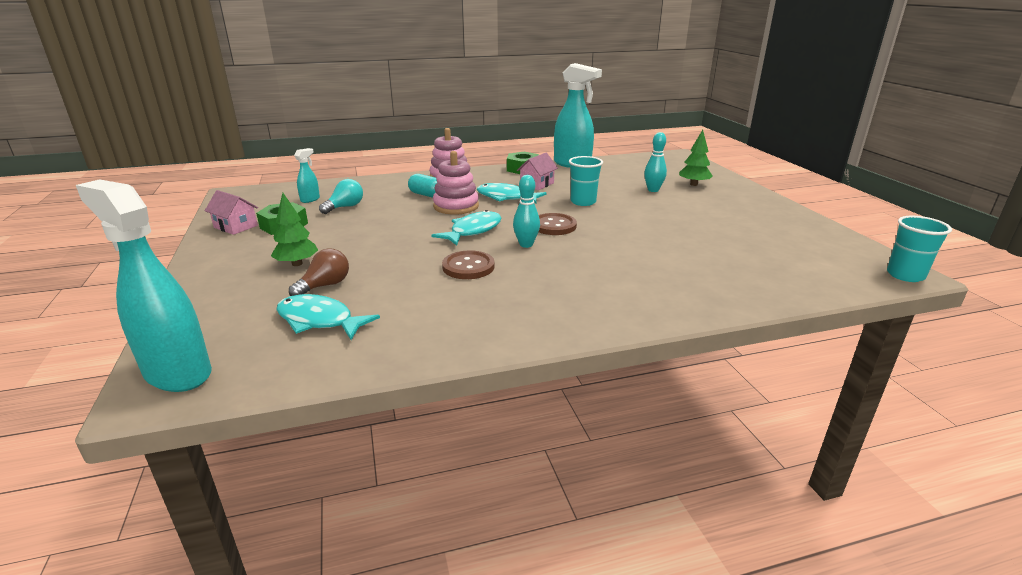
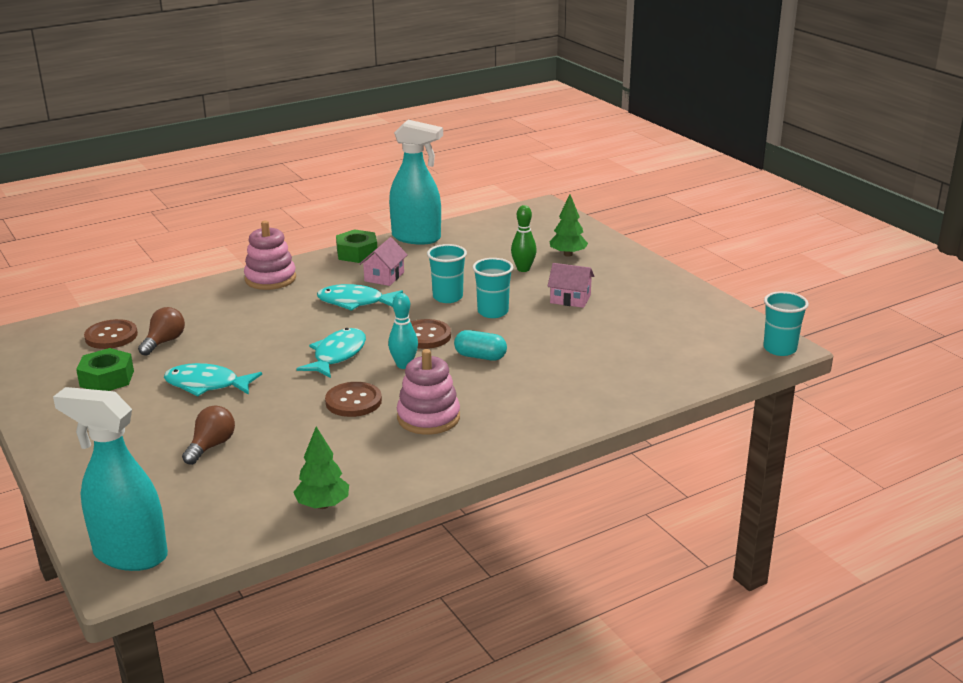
camera: 15 degrees left, 0 degrees up
pink house [205,190,258,235] -> pink house moved to [547,263,594,308]
green tree [271,193,318,266] -> green tree moved to [293,427,349,509]
turquoise fish [276,294,380,340] -> turquoise fish moved to [164,363,262,396]
turquoise spray bottle [294,148,320,203] -> brown button [84,319,138,349]
turquoise light bulb [319,179,363,214] -> brown light bulb [138,307,185,356]
turquoise capsule [408,174,437,198] -> turquoise capsule moved to [454,330,507,361]
pink stacking toy [433,151,479,215] -> pink stacking toy moved to [397,349,460,435]
turquoise bowling pin [644,132,667,192] -> green bowling pin [511,205,537,272]
none -> turquoise cup [473,258,513,318]

